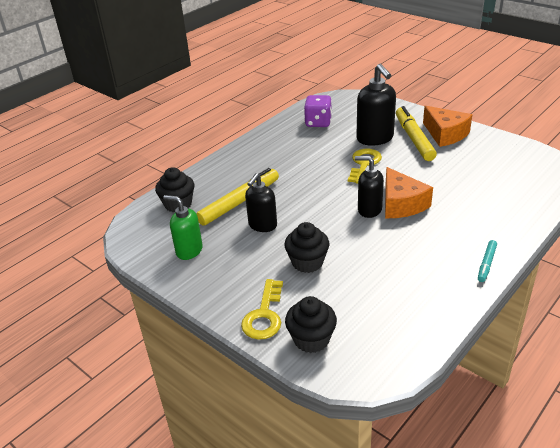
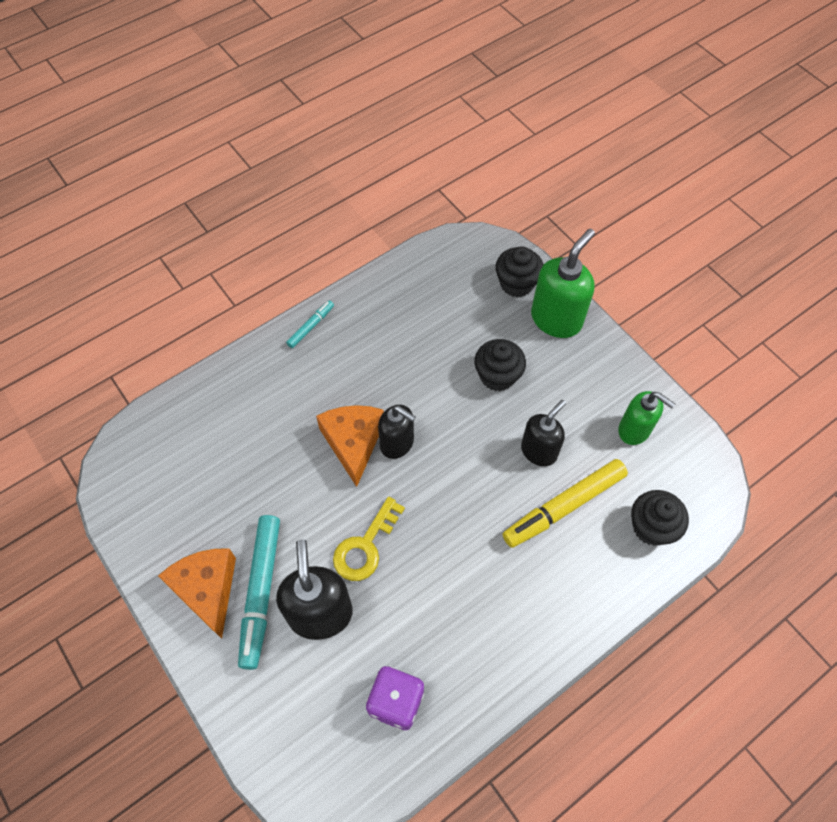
camera: 170 degrees left, 25 degrees up
yellow key [241,279,283,340] -> green soap dispenser [531,229,595,338]
yellow marker [396,106,437,161] -> turquoise marker [238,515,280,670]

